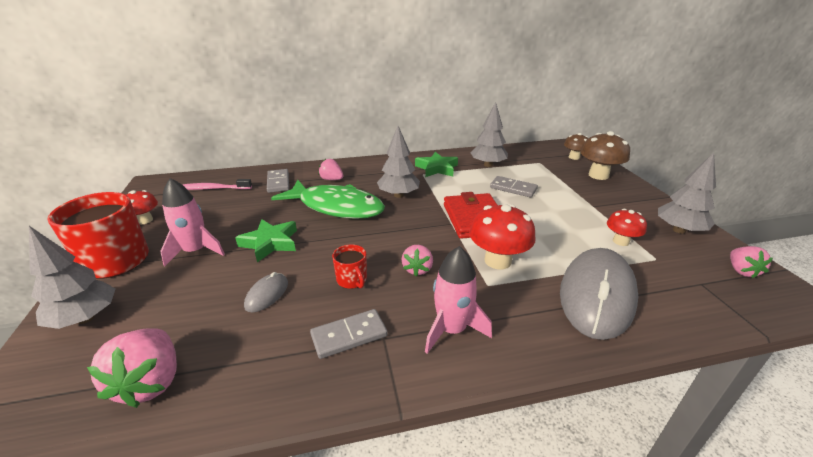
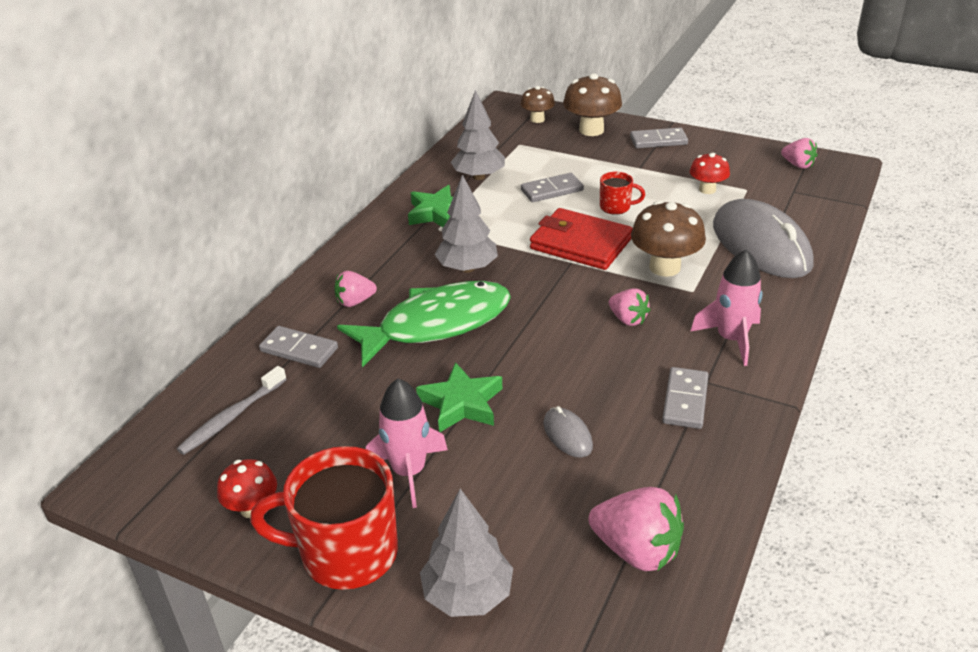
camera: 50 degrees left, 5 degrees up
pink toothbrush [182,179,252,190] -> grey toothbrush [177,366,287,455]
red mug [332,244,367,289] -> red mug moved to [600,172,645,215]
red mushroom [469,204,535,269] -> brown mushroom [631,201,706,277]
grey tree [658,153,716,234] -> none
none -> grey domino [630,128,688,148]

